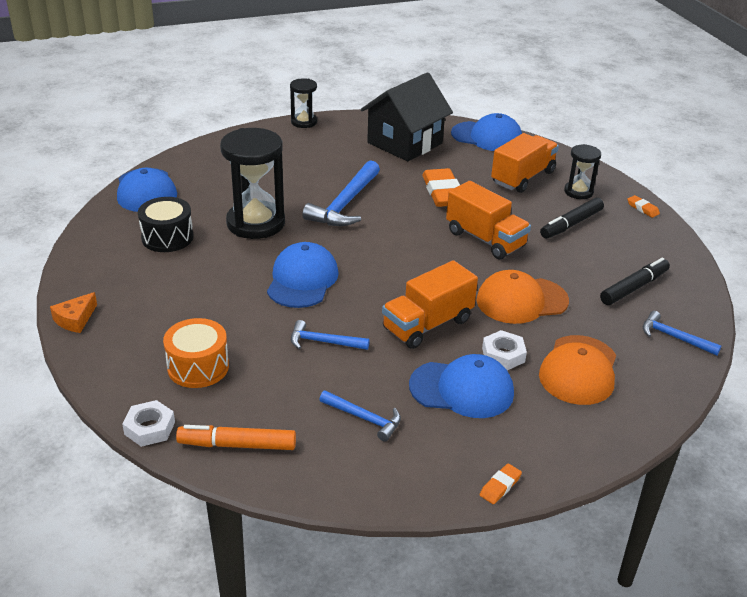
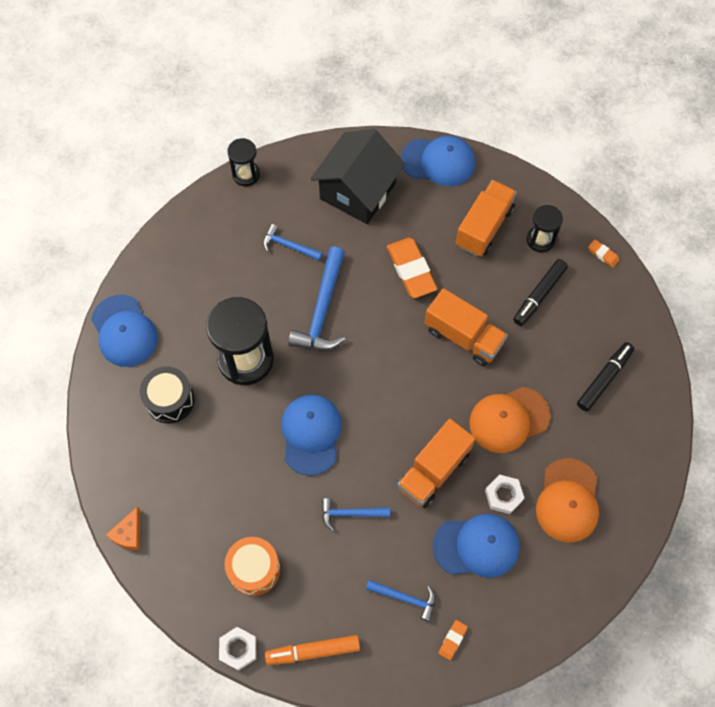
camera: 10 degrees left, 30 degrees up
orange eraser [480,463,522,504] -> orange eraser moved to [438,620,468,660]
blue hammer [643,311,721,356] -> blue hammer moved to [263,224,323,261]

